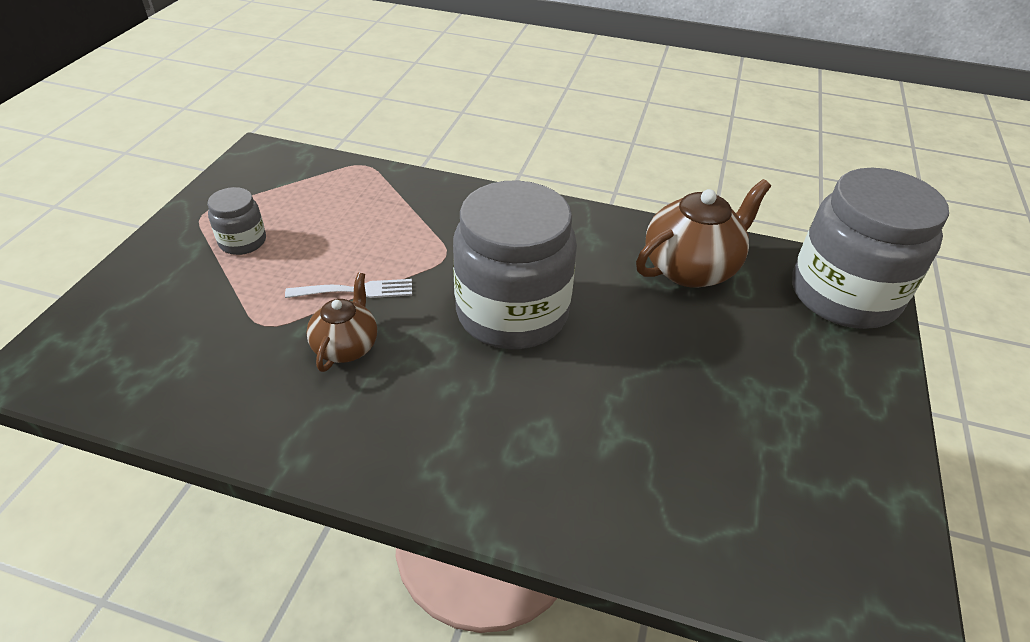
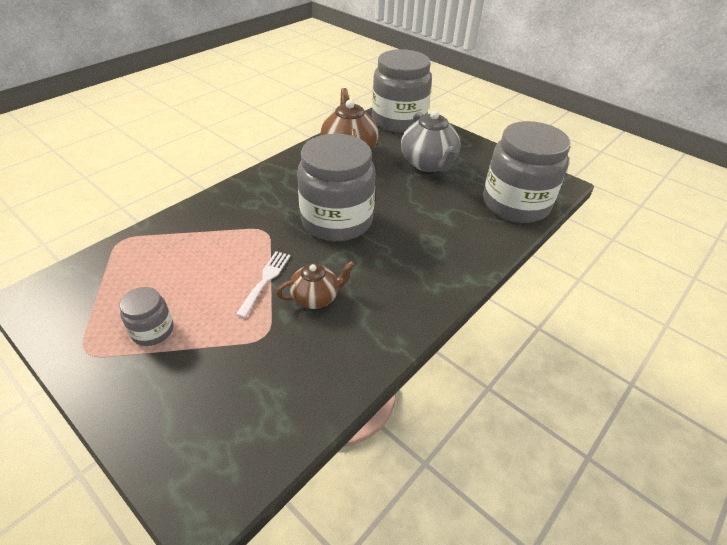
camera: 65 degrees left, 0 degrees up
brown teapot [306,272,377,372] -> brown teapot turned 120 degrees clockwise [276,261,355,309]
none -> grey teapot [401,110,461,172]
none -> grey jar [483,121,571,223]

